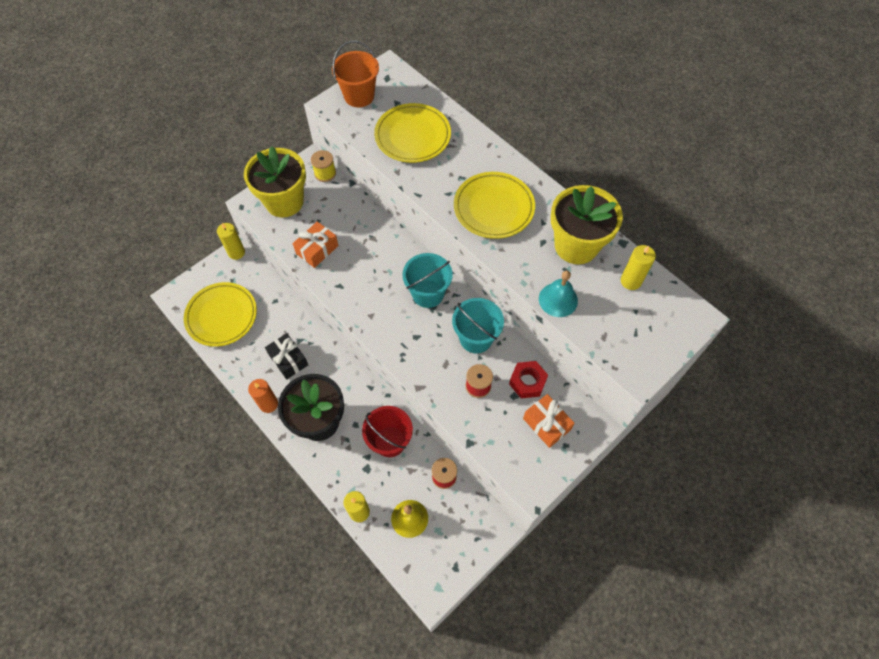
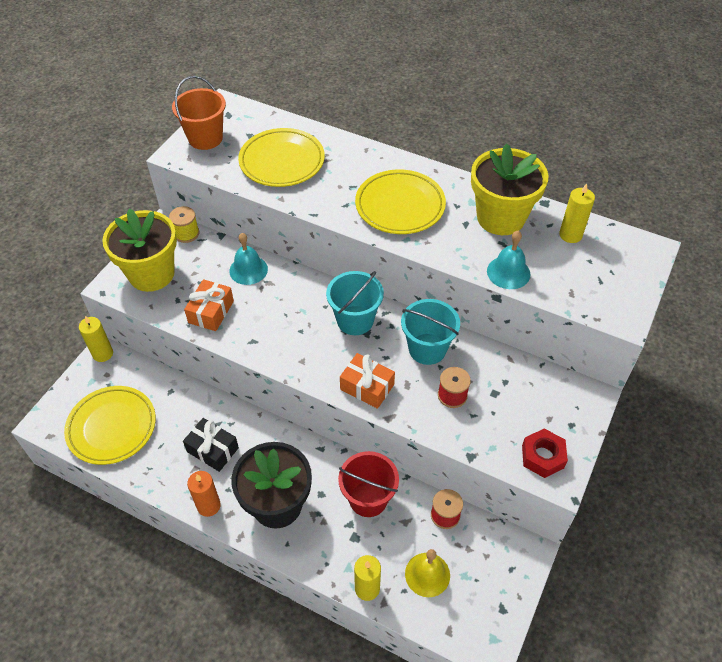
camera: 20 degrees left, 10 degrees down
red nut [509,361,548,398] -> red nut moved to [522,429,568,478]
orange gift [523,394,575,448] -> orange gift moved to [340,353,395,409]
none -> turquoise bell [229,233,268,285]

